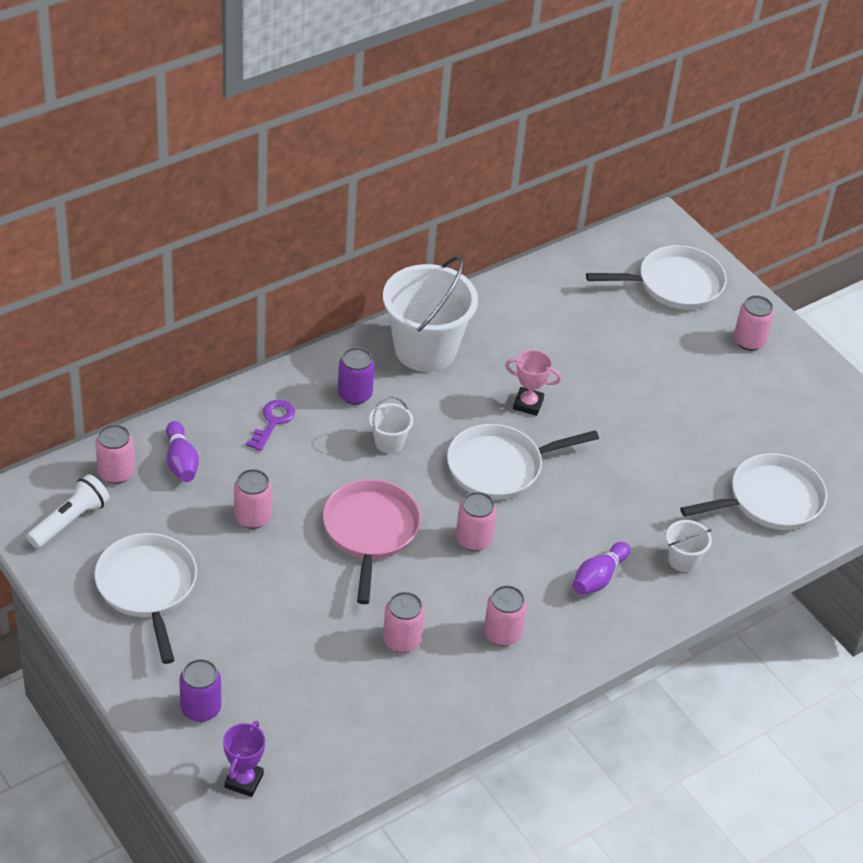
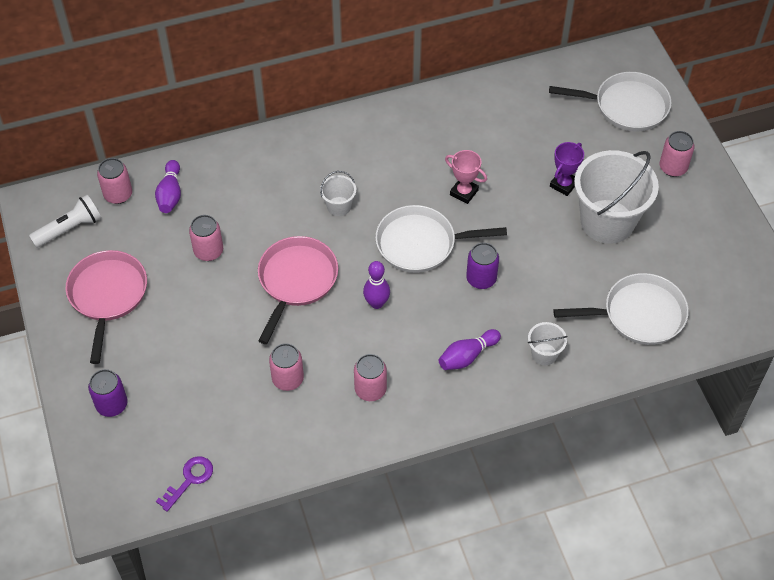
camera: 20 degrees right, 10 degrees up
white pan [94,533,197,664] -> pink pan [66,250,147,364]
purple trophy [223,721,265,797] -> purple trophy moved to [550,142,584,196]
purple key [246,400,295,451] -> purple key moved to [156,456,213,512]
purple can [338,347,375,405] -> purple can moved to [466,243,499,289]
white bucket [383,256,478,372] -> white bucket moved to [574,150,659,244]
pink can [456,492,497,551] -> purple bowling pin [363,261,390,309]

